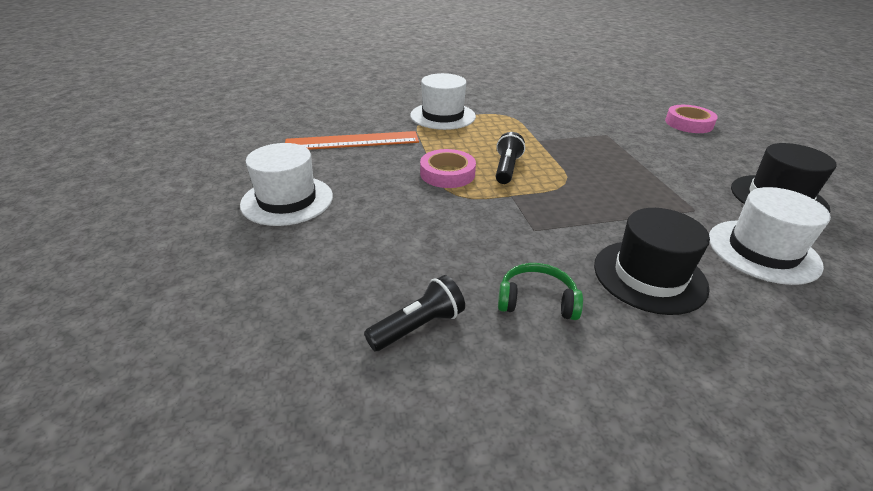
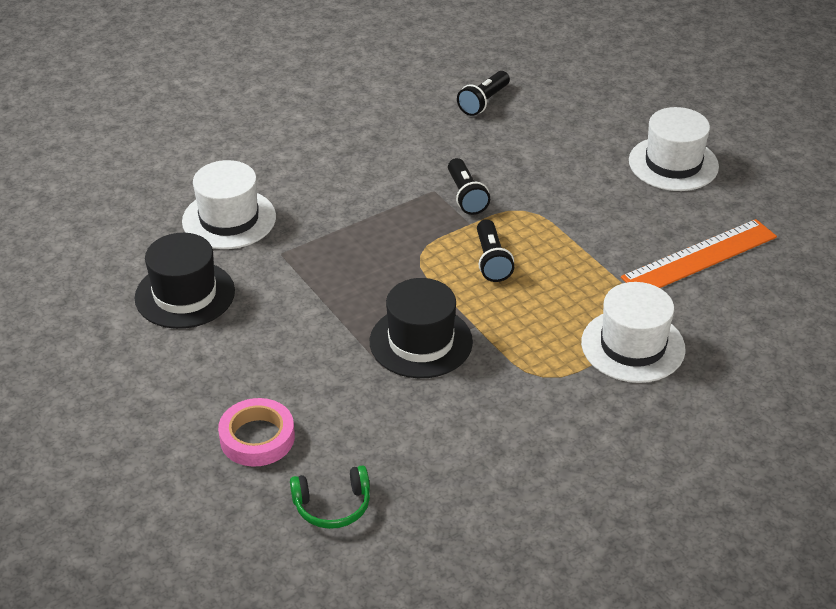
camera: 160 degrees right, 5 degrees up
pink tape [420,149,476,188] -> none
green headphones [498,263,583,320] -> green headphones moved to [290,465,370,529]
black hat [594,208,710,315] -> black hat moved to [370,278,473,378]
none -> black flashlight [448,158,490,215]

